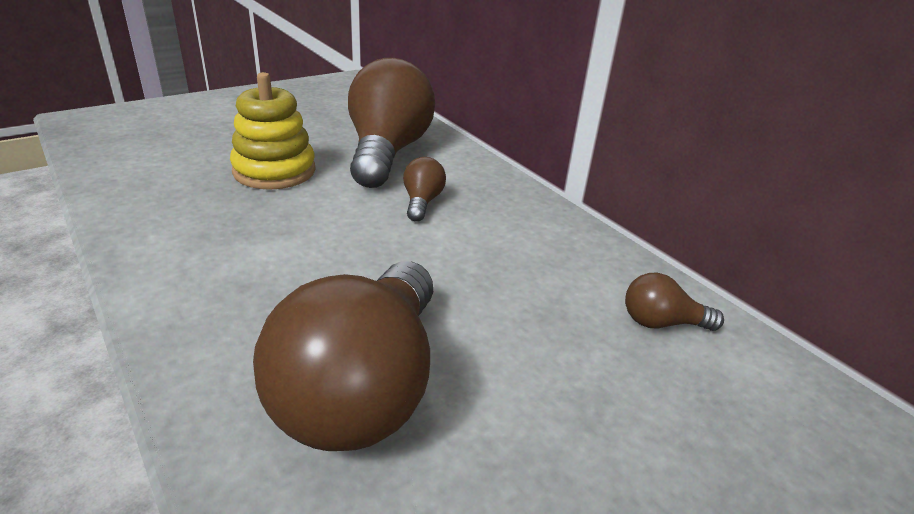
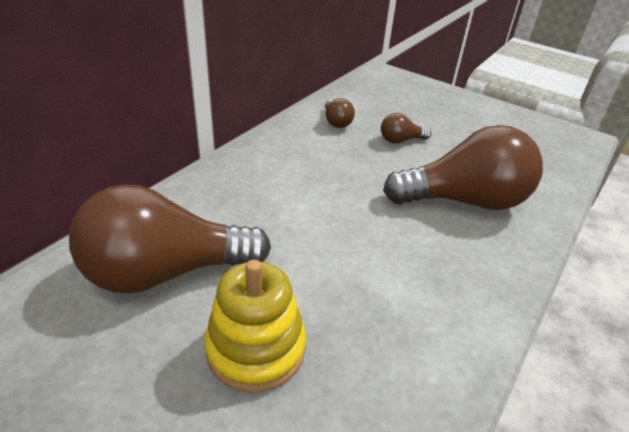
camera: 110 degrees left, 5 degrees up
brown light bulb [403,157,446,222] -> brown light bulb moved to [381,113,431,143]

